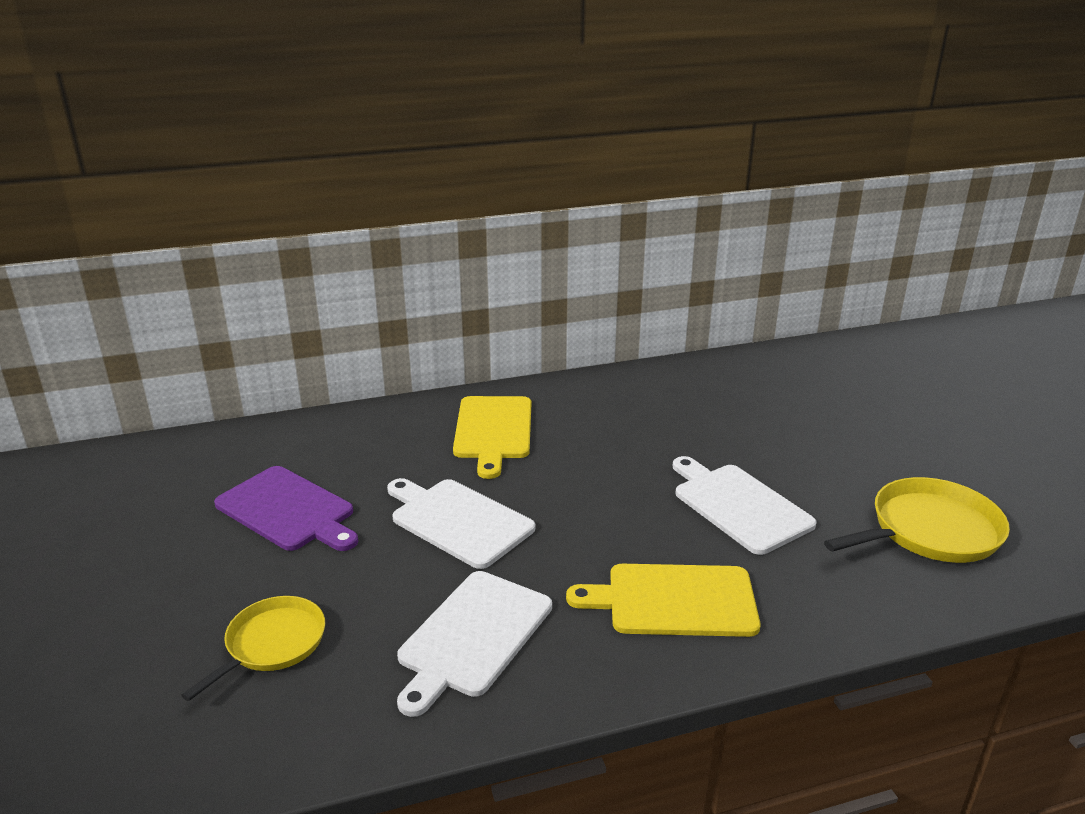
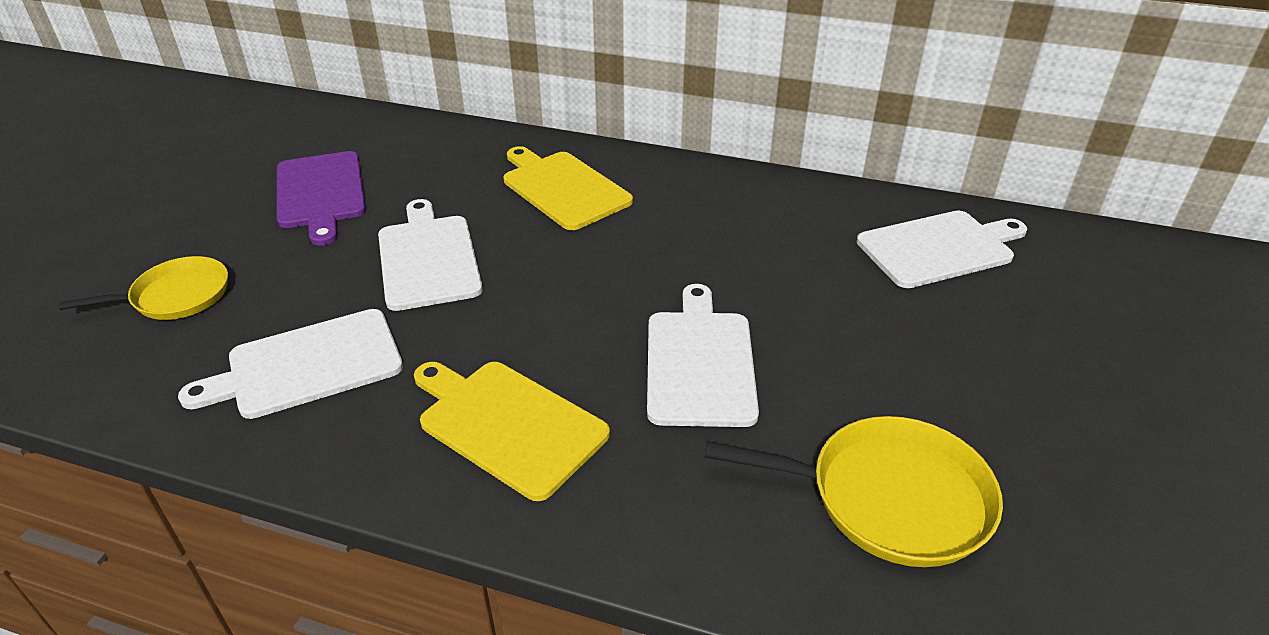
camera: 35 degrees right, 10 degrees up
yellow cutting board [453,396,531,479] -> yellow cutting board turned 105 degrees clockwise [504,146,633,230]
none -> white cutting board [857,210,1027,288]

